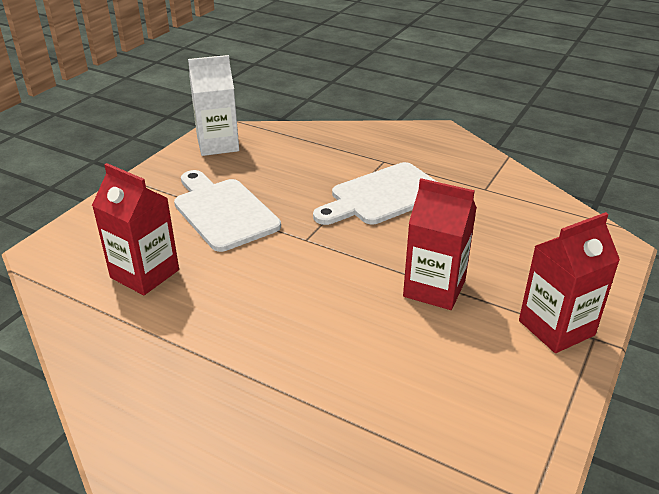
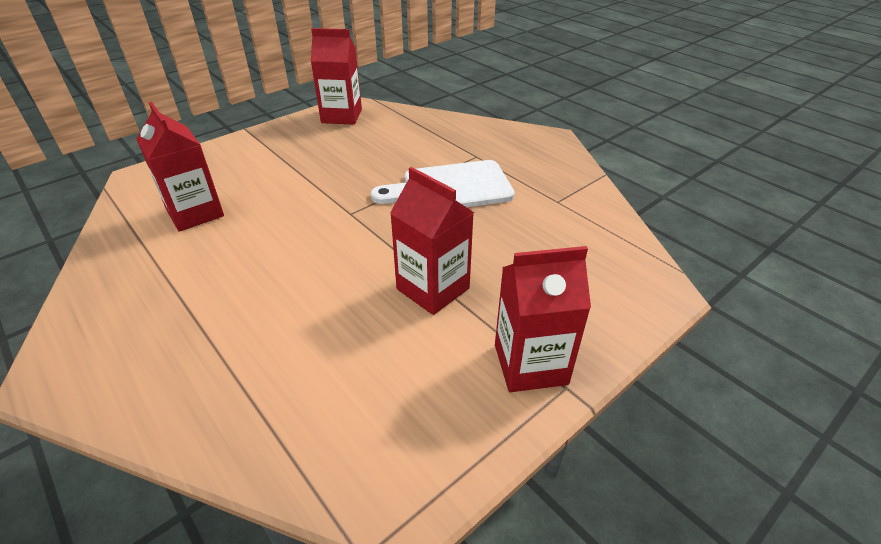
camera: 20 degrees right, 5 degrees up
white cutting board [174,170,281,252] -> none
white carton [188,55,239,156] -> red carton [311,28,362,125]

